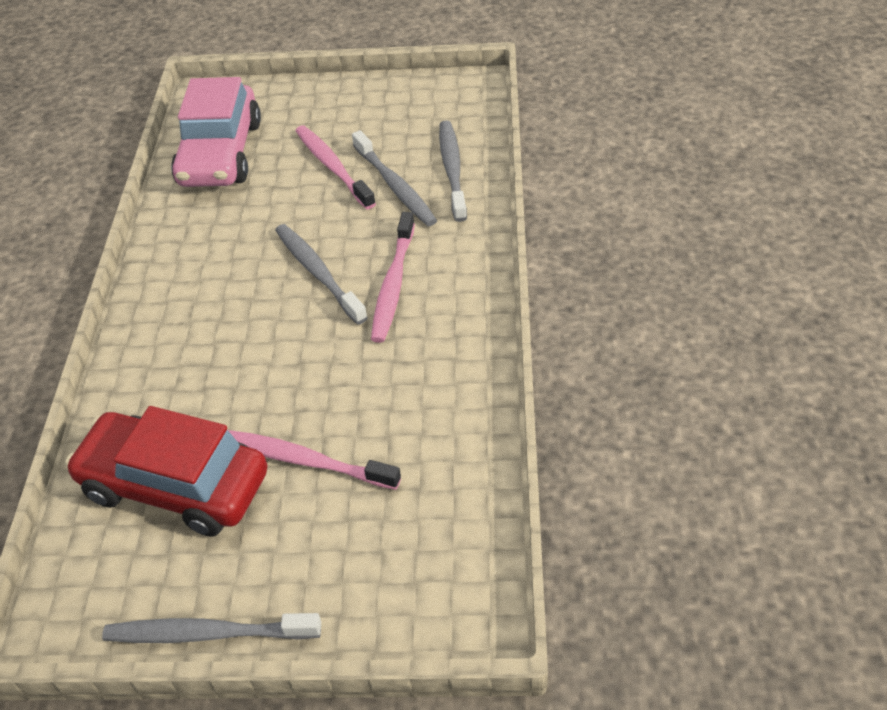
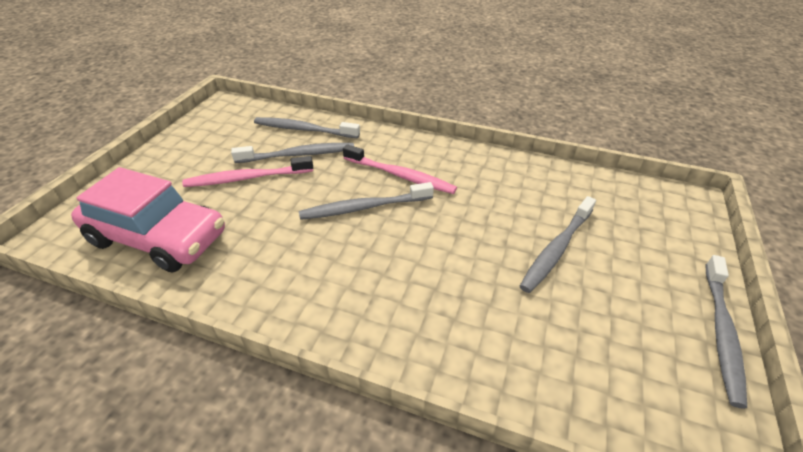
camera: 75 degrees left, 5 degrees down
red car [65,406,267,537] -> none
pink toothbrush [228,430,401,490] -> grey toothbrush [520,196,596,293]

